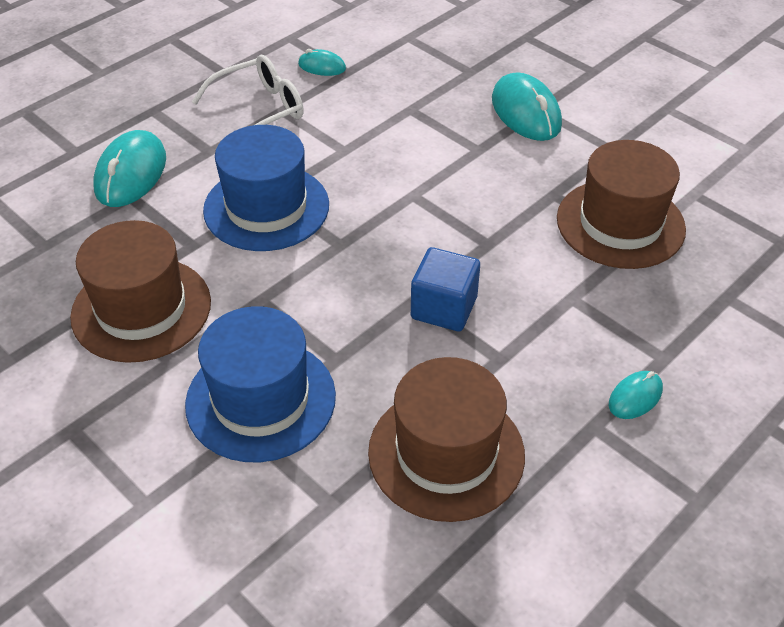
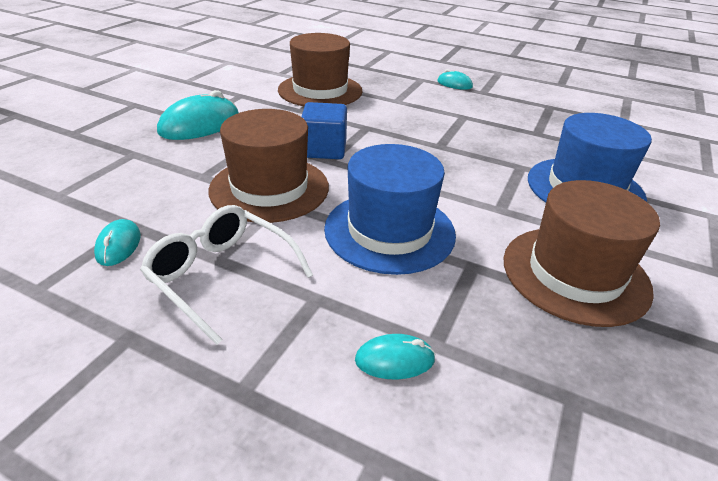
camera: 110 degrees left, 10 degrees down
turquoise mouse [93,130,166,207] -> turquoise mouse [355,334,436,379], size x0.53
brown hat [368,357,525,522] -> brown hat moved to [208,109,329,223]
blue cube [411,247,480,331] -> blue cube moved to [302,102,347,159]

